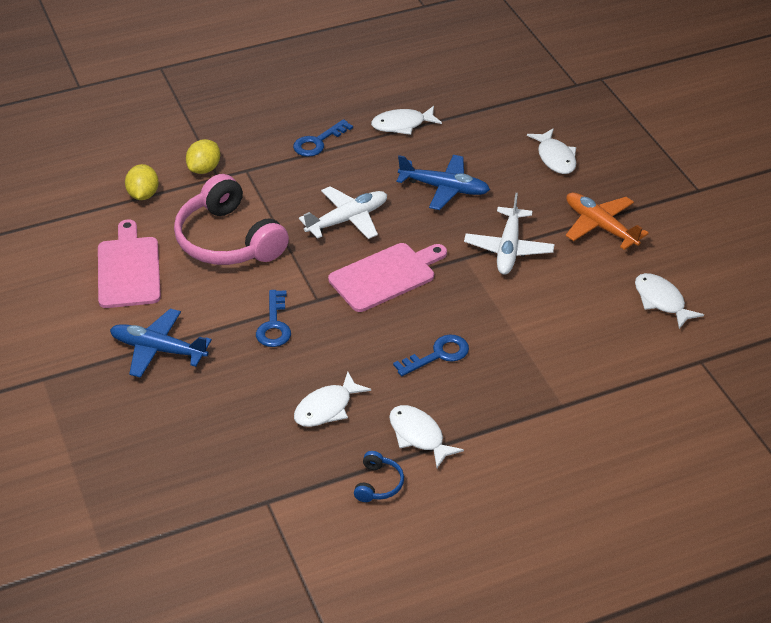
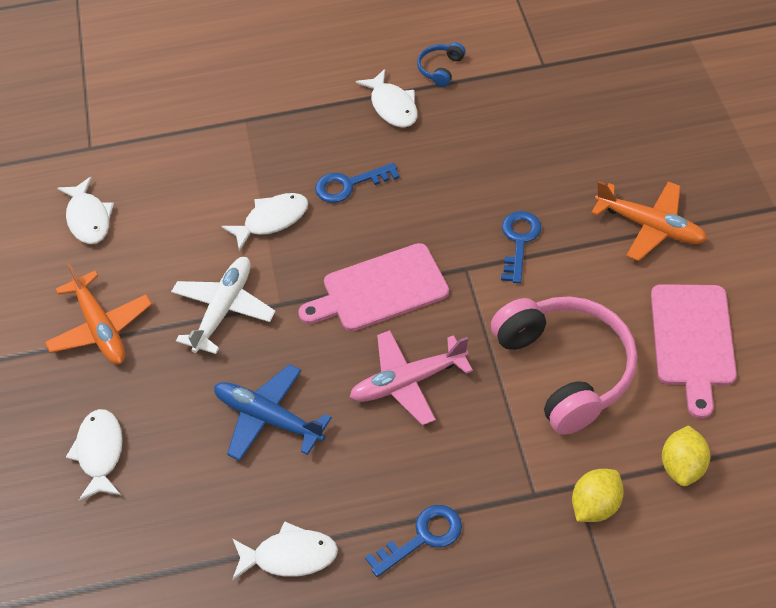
camera: 165 degrees left, 10 degrees up
blue plane [110,309,212,378] -> orange plane [591,181,707,261]
white fish [294,372,371,427] -> white fish moved to [221,193,308,251]
white plane [299,186,387,239] -> pink plane [350,330,473,426]

